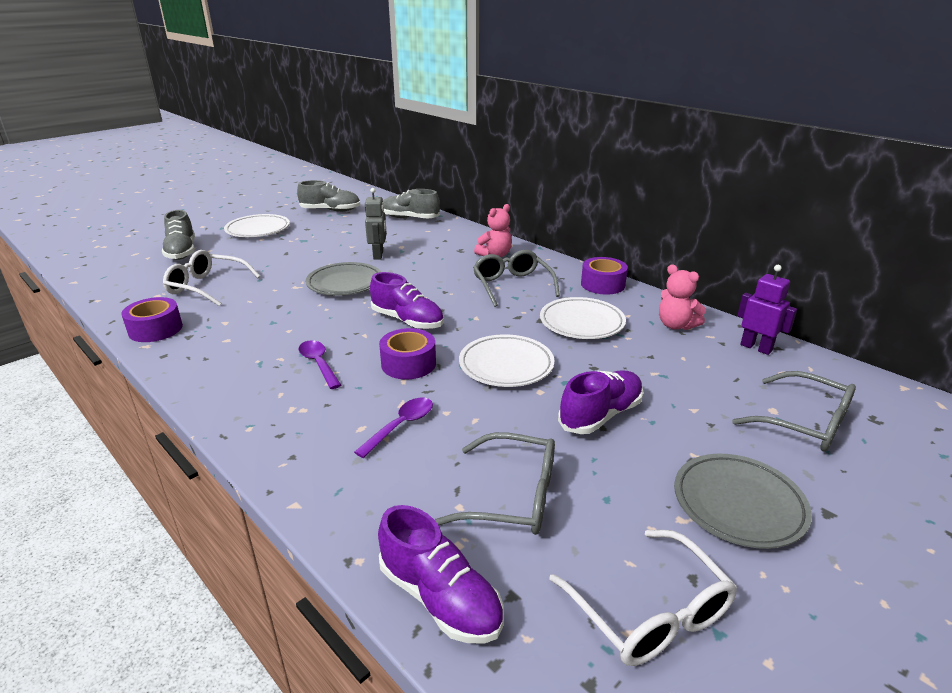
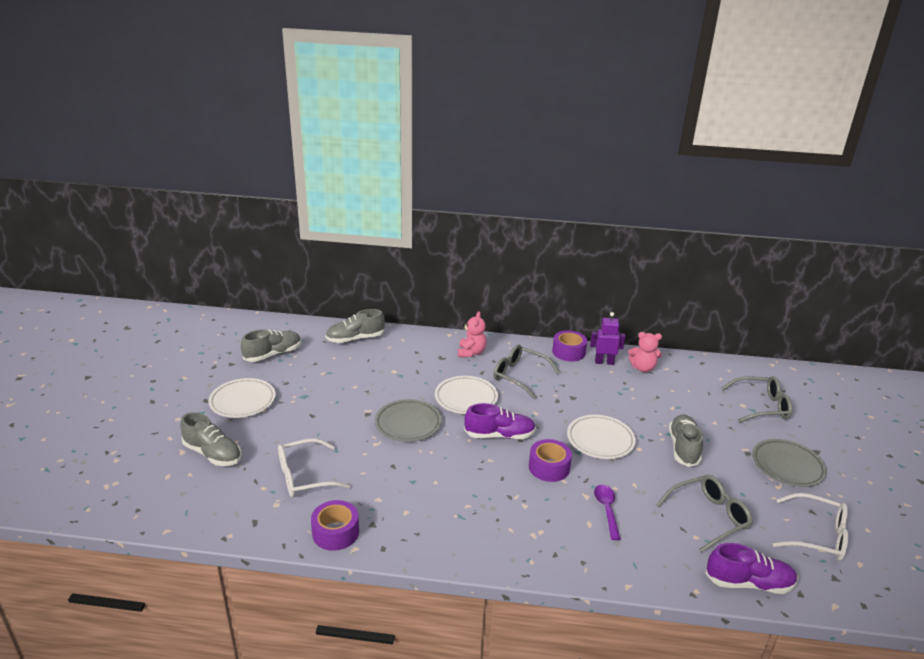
camera: 40 degrees left, 0 degrees up
purple spoon [299,340,341,389] -> none
grey robot [365,188,387,260] -> none
white plate [540,297,626,339] -> white plate moved to [435,376,498,414]
purple shoe [558,370,643,434] -> grey shoe [669,415,703,467]
purple robot [737,265,797,355] -> purple robot moved to [590,312,626,365]

